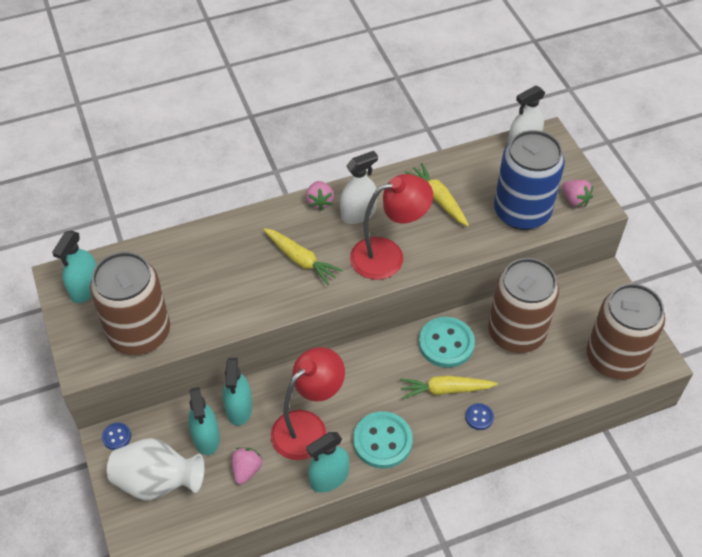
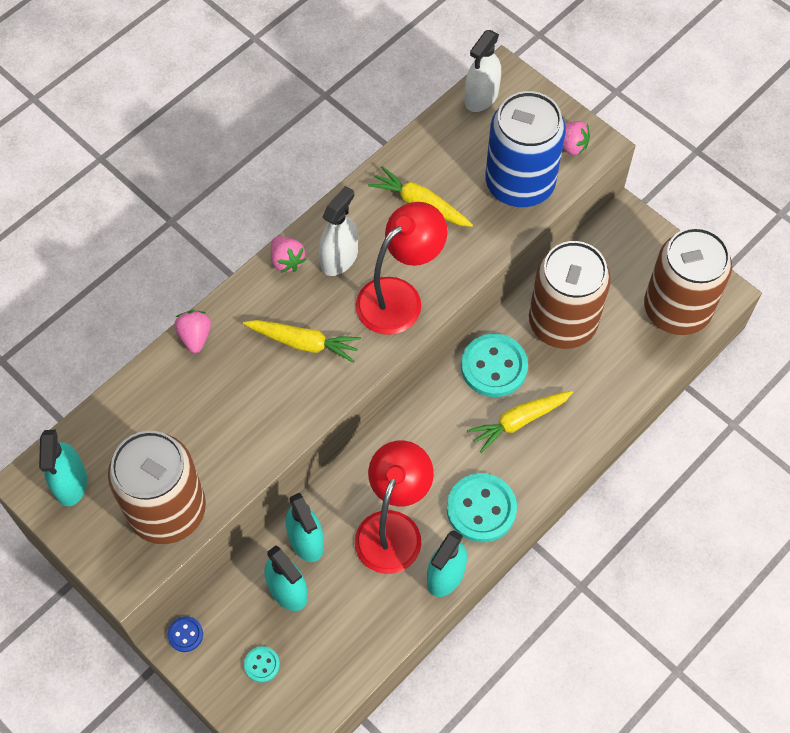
camera: 25 degrees left, 10 degrees up
white vase [107,438,204,501] -> turquoise button [244,646,280,682]
pink strawberry [231,447,263,485] -> pink strawberry moved to [174,311,211,353]
blue button [465,403,494,430] -> none

